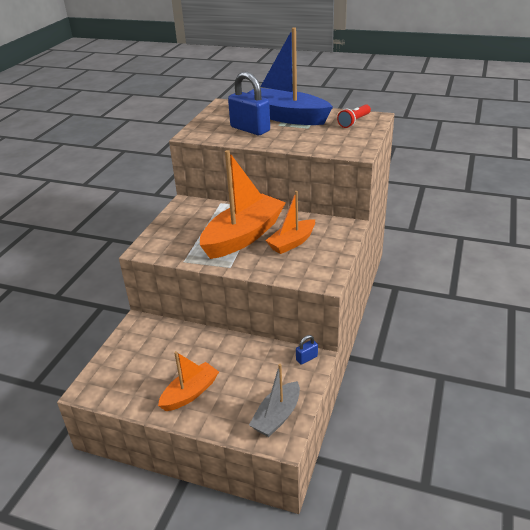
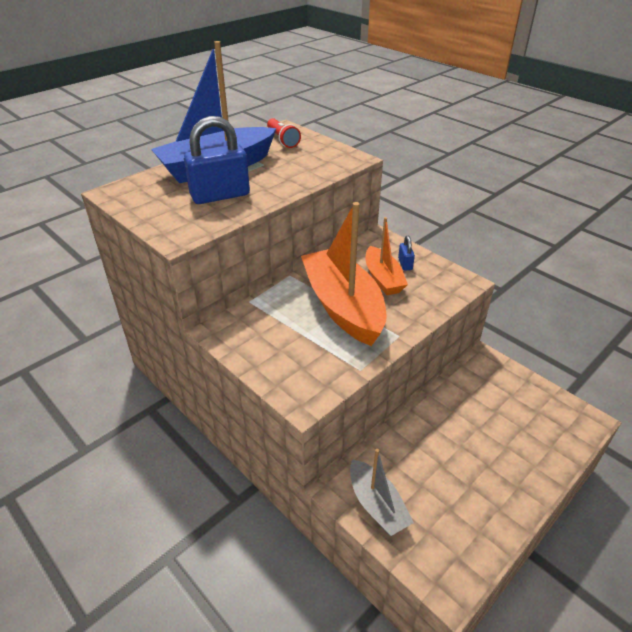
camera: 65 degrees left, 5 degrees up
orange boat [158,351,219,411] -> none
grey boat [249,364,300,437] -> grey boat moved to [350,449,414,536]
blue padlock [296,335,318,365] -> blue padlock moved to [398,236,415,270]

